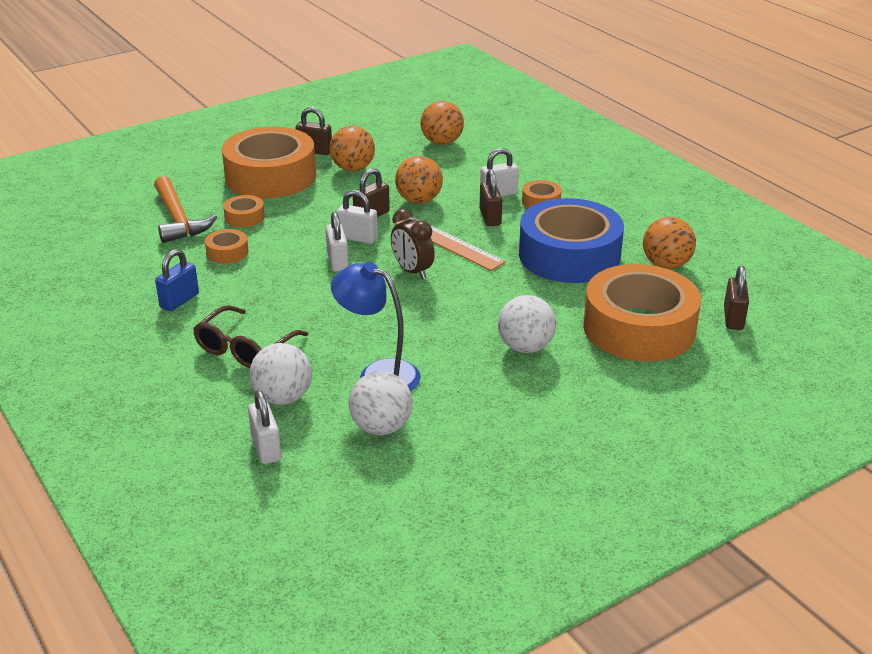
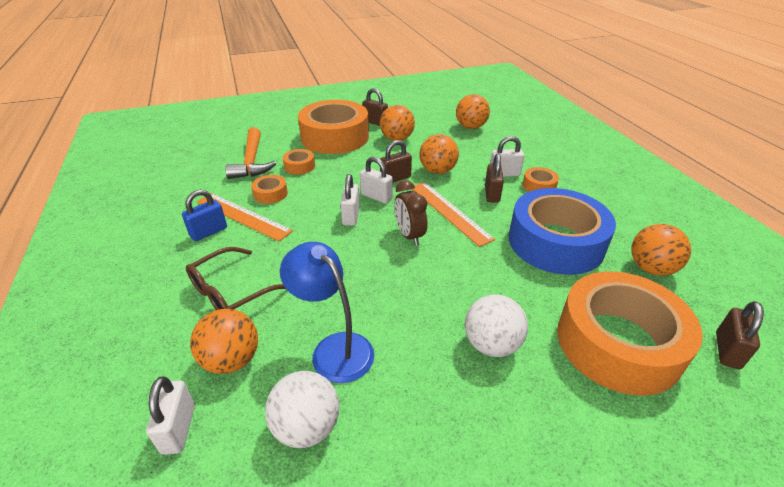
camera: 15 degrees right, 5 degrees up
white ball [250,343,312,405] -> orange ball [190,309,258,374]
none -> orange ruler [197,193,293,241]

